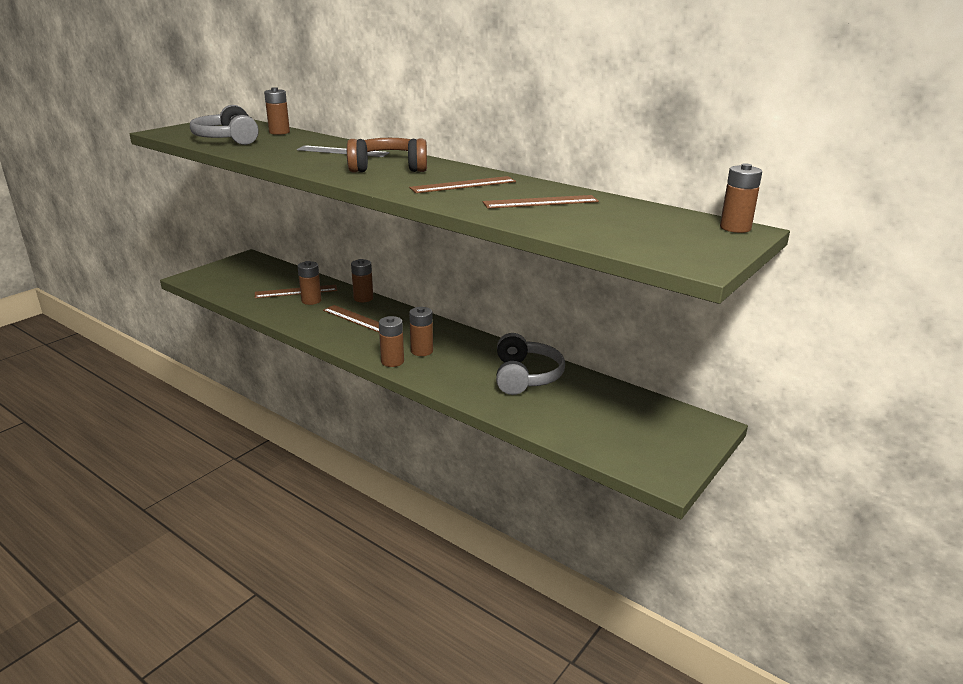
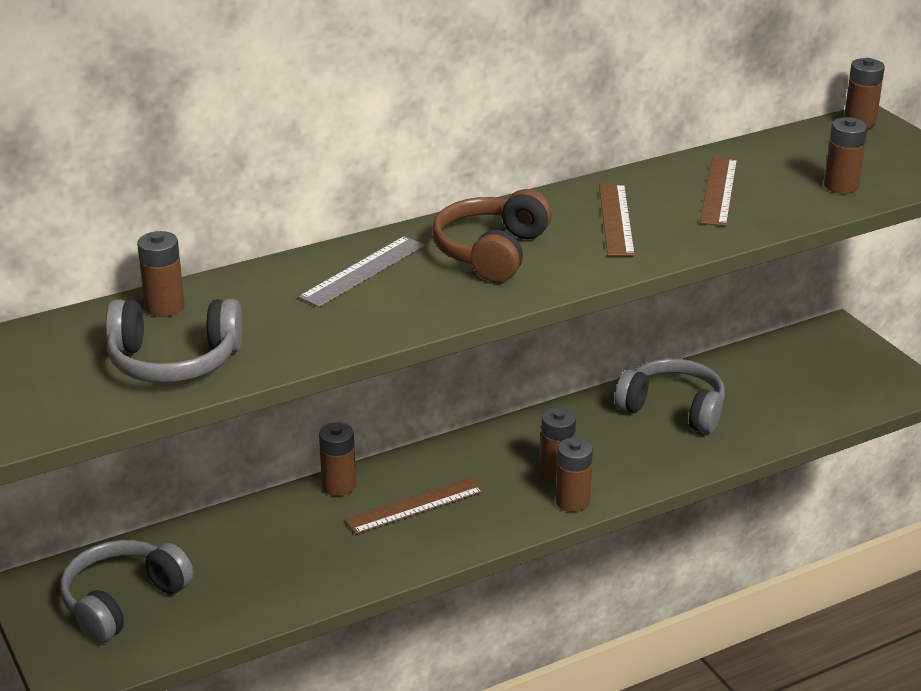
camera: 65 degrees left, 5 degrees up
brown ruler [255,285,337,298] -> none
brown battery [298,261,322,305] -> brown battery moved to [824,117,868,194]
none -> grey headphones [60,540,194,643]

